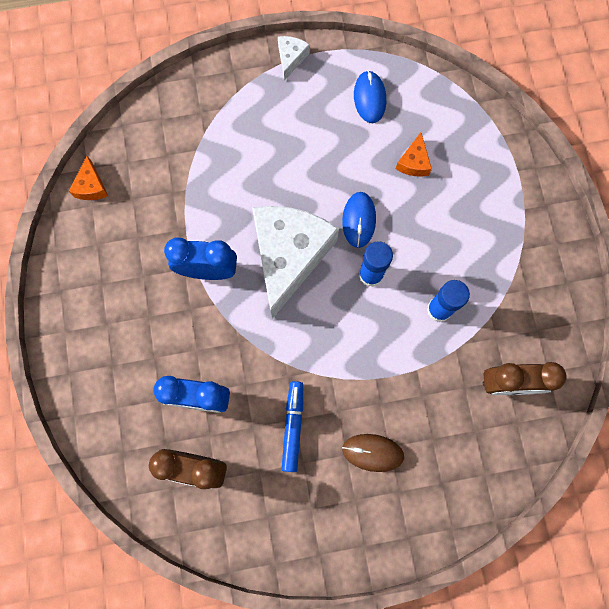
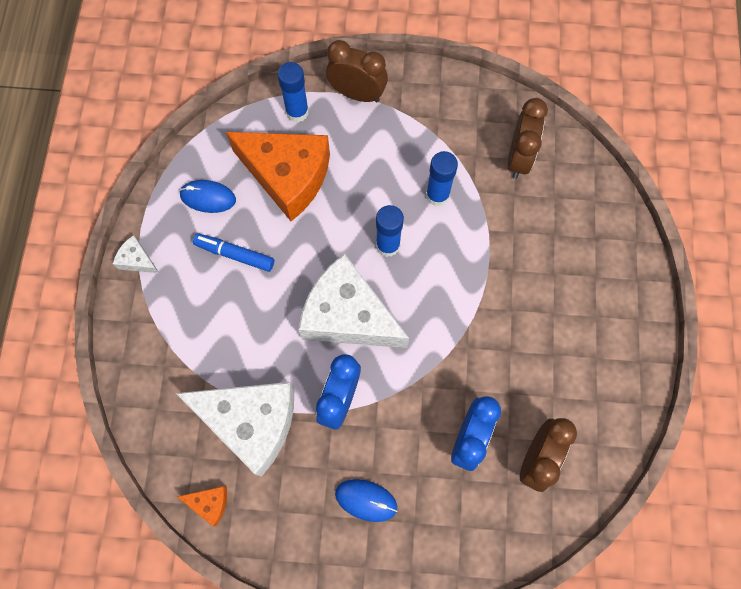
camera: 75 degrees left, 5 degrees down
blue marker [282,381,303,472] -> blue marker moved to [193,233,274,272]
blue mouse [342,192,376,248] -> blue mouse moved to [335,479,397,522]
brown mouse [342,434,404,472] -> none
orange cheese [396,132,432,177] -> orange cheese [226,132,330,221], size x2.44
none -> white cheese [176,382,294,477]
none -> blue glue stick [278,62,309,122]
none -> brown clock [326,40,388,103]

